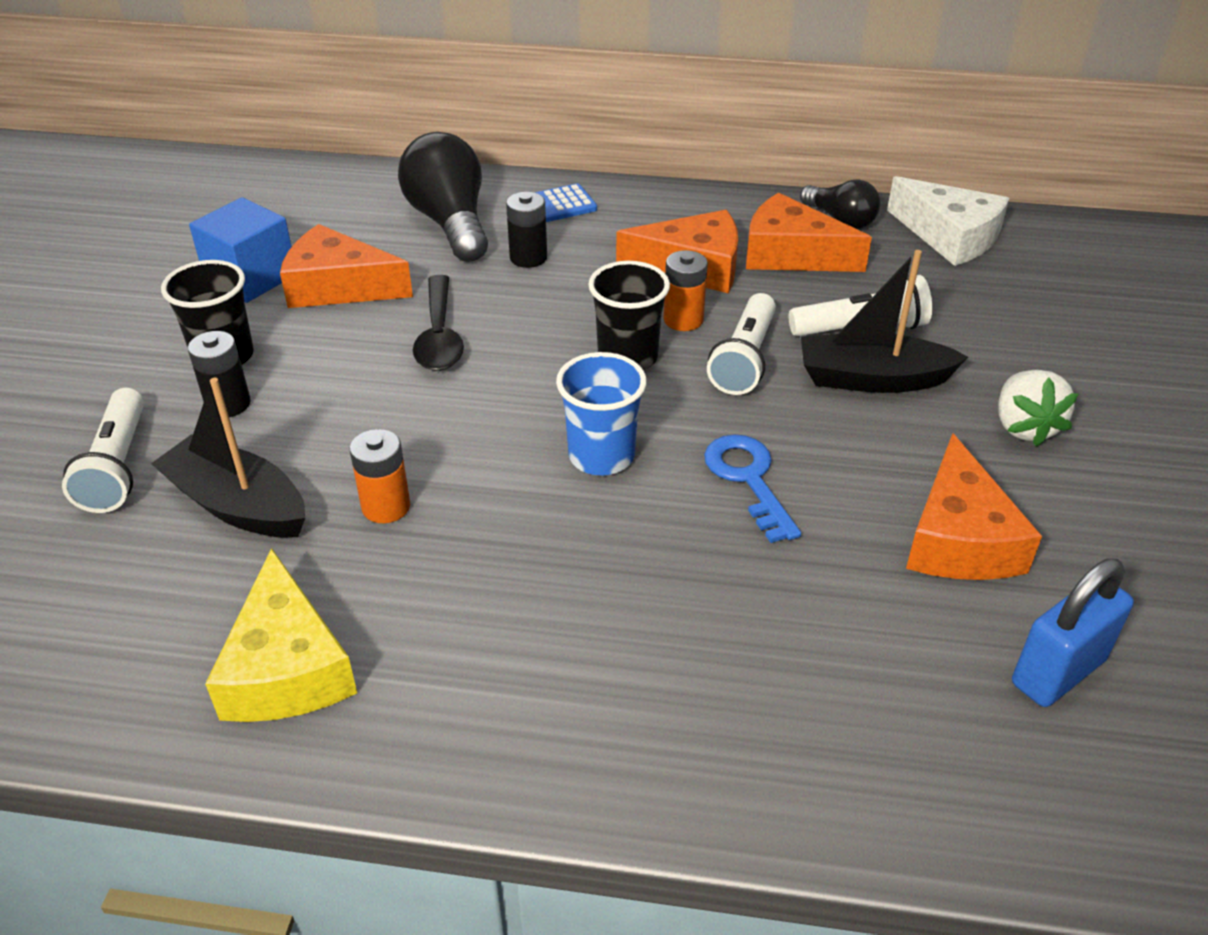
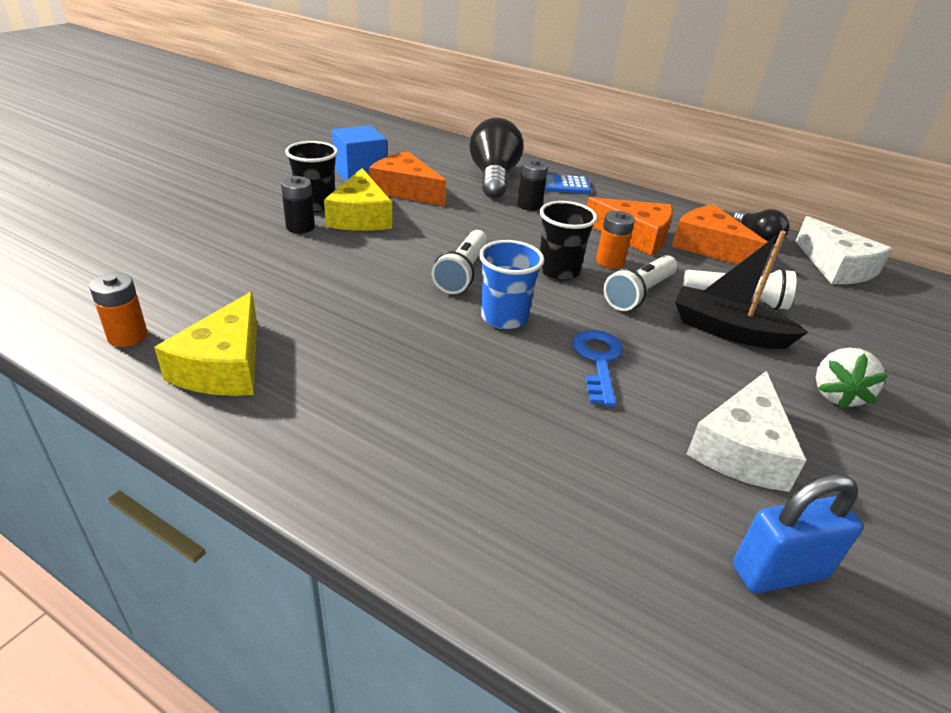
camera: 20 degrees right, 5 degrees down
white flashlight [62,388,144,513] -> white flashlight moved to [431,230,488,294]
black boat [151,378,305,538] -> none
orange battery [350,429,410,523] -> orange battery moved to [89,273,148,347]
black spoon [413,275,464,371] -> none
orange cheese [906,433,1042,580] -> white cheese [687,371,807,492]
none -> yellow cheese [324,168,392,231]

